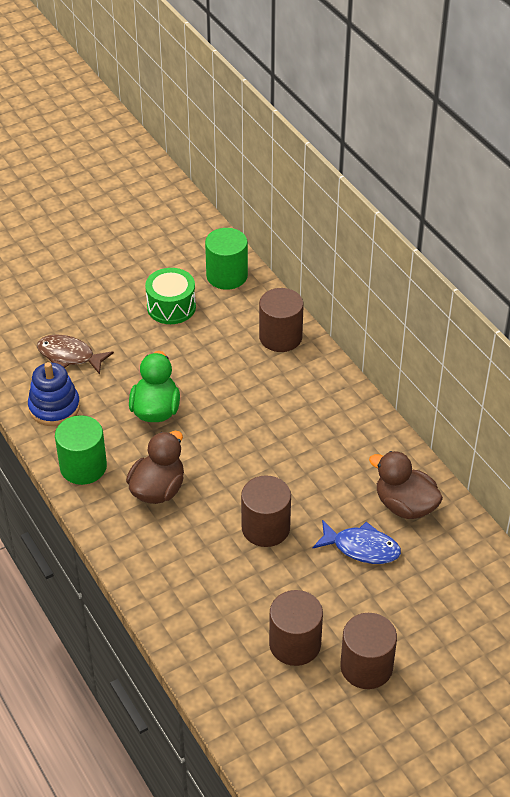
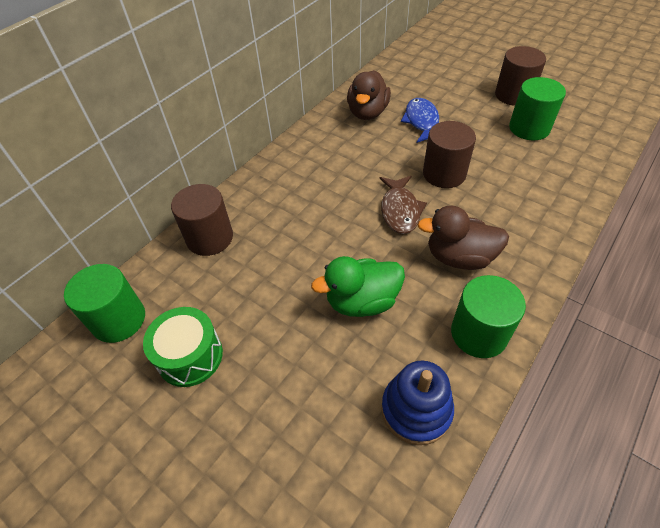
camera: 110 degrees left, 5 degrees up
brown fish [37,335,114,374] -> brown fish moved to [380,176,427,234]
brown cylinder [269,590,323,666] -> green cylinder [509,77,566,140]

